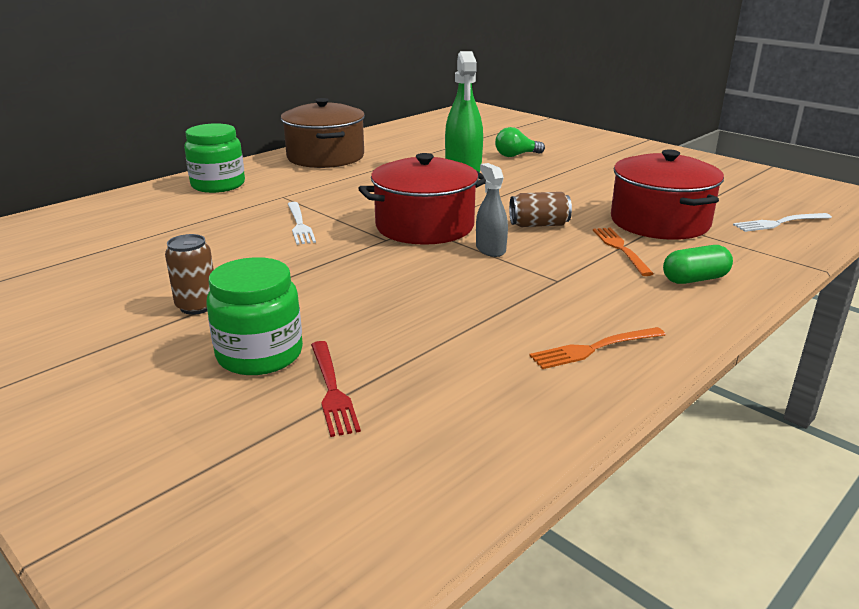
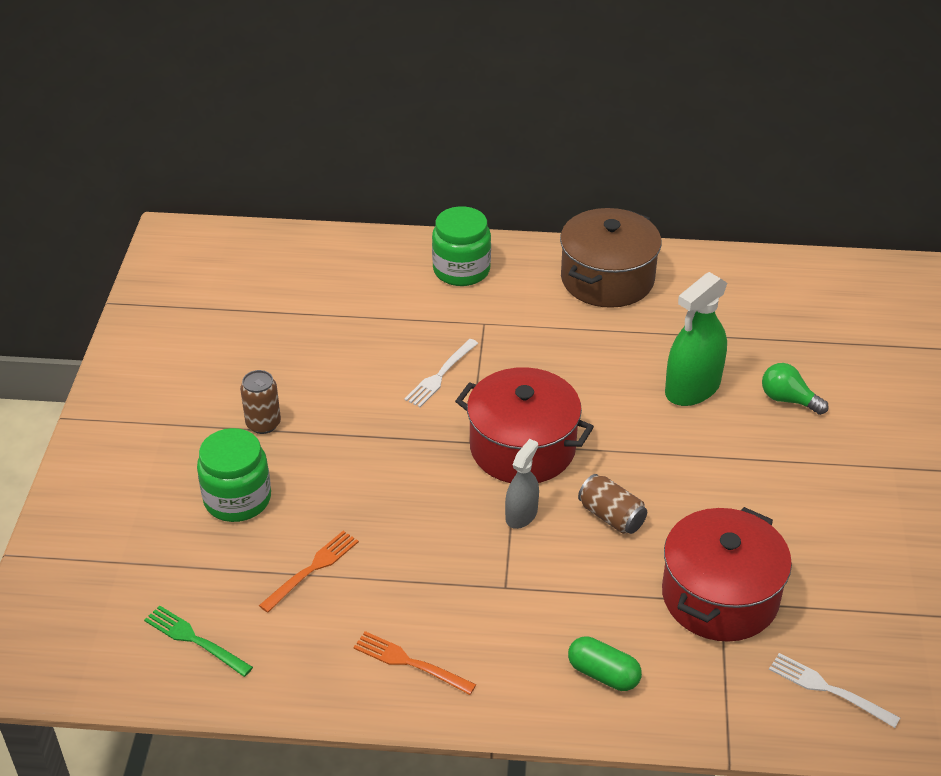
camera: 50 degrees right, 15 degrees up
red fork [311,341,361,437] -> none
orange fork [593,227,654,276] -> orange fork moved to [259,531,359,613]
none -> green fork [144,605,253,677]

